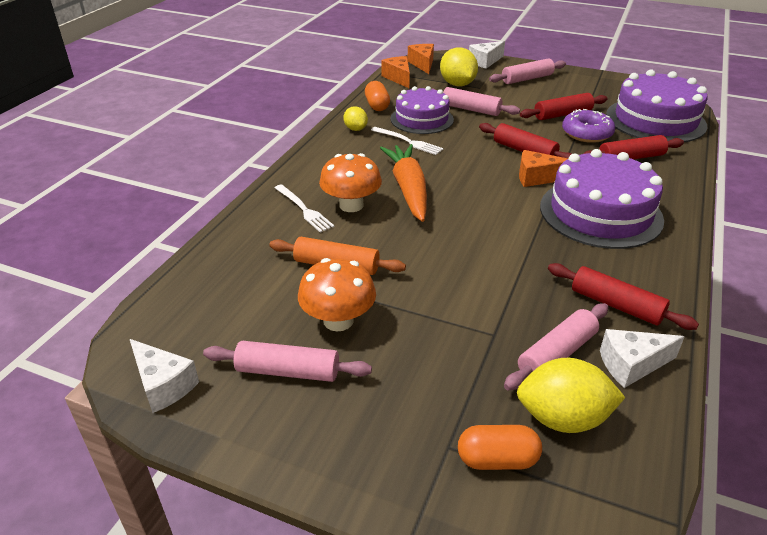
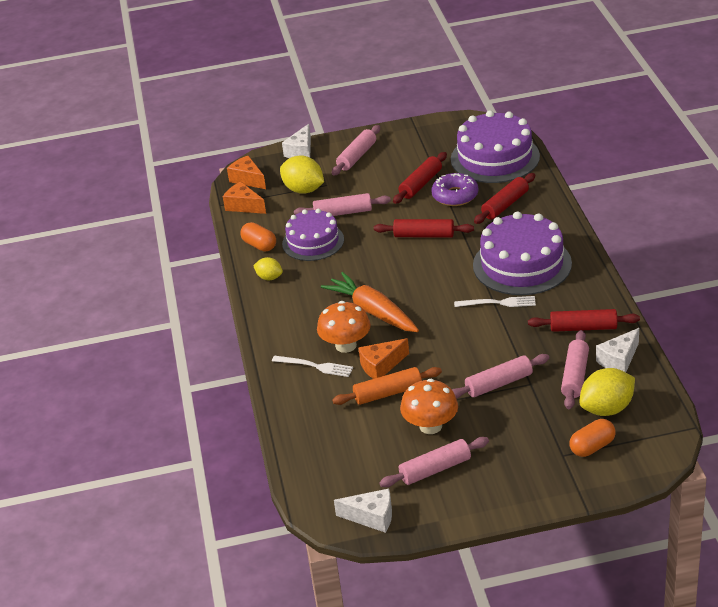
camera: 30 degrees left, 0 degrees up
white fork [371,127,443,155] -> white fork moved to [454,296,536,307]
orange cheese [519,150,568,187] -> orange cheese moved to [359,338,409,379]
none -> pink rolling pin [452,354,549,399]

